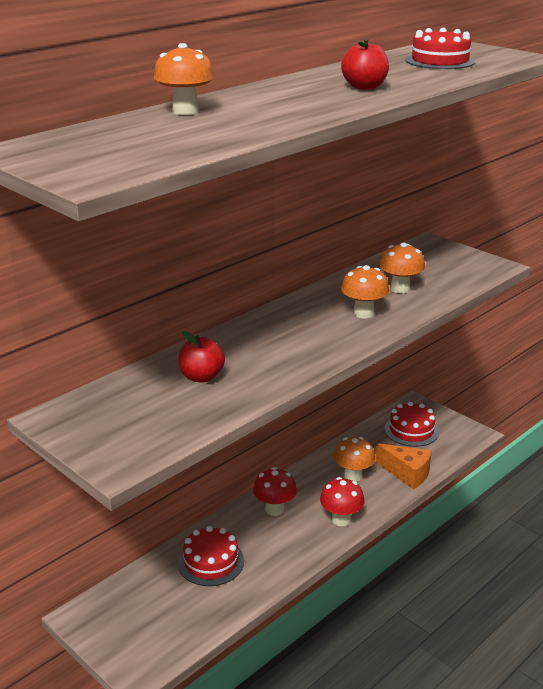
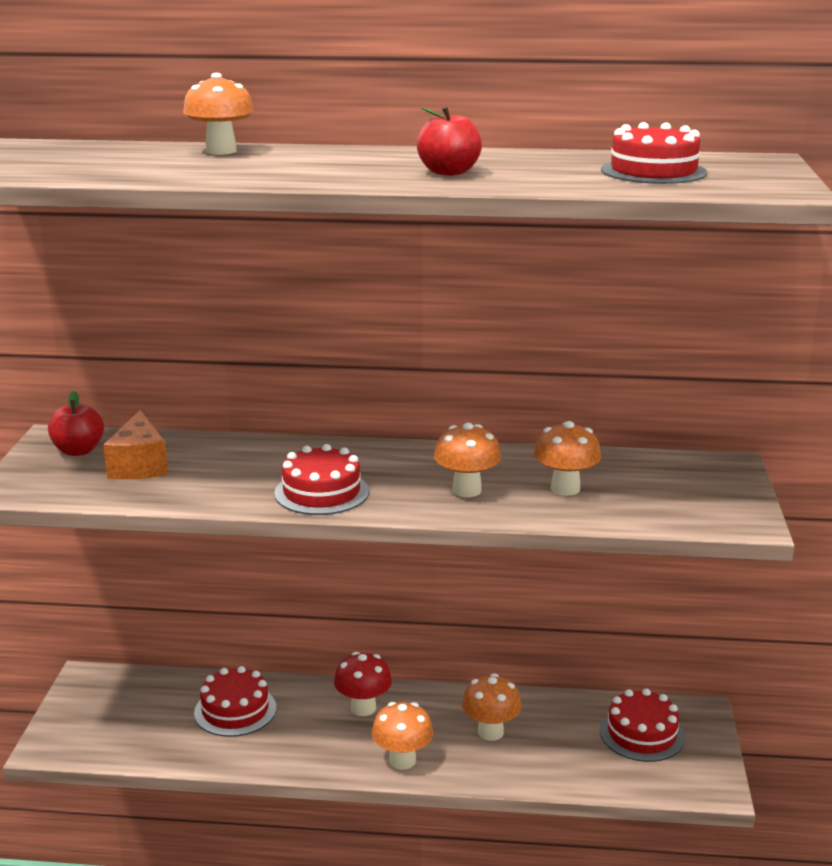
camera: 50 degrees right, 5 degrees down
red apple [178,331,225,383] -> red apple moved to [48,391,104,456]
red mushroom [320,477,365,526] -> orange mushroom [372,702,433,770]
orange cheese [375,443,432,489] -> orange cheese moved to [103,410,168,479]
none -> red cake [274,444,369,515]

